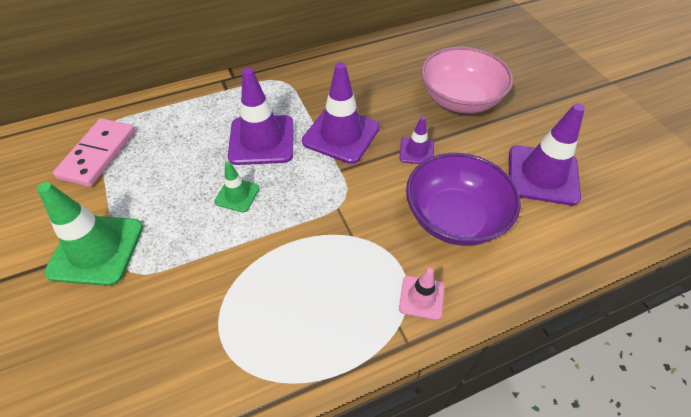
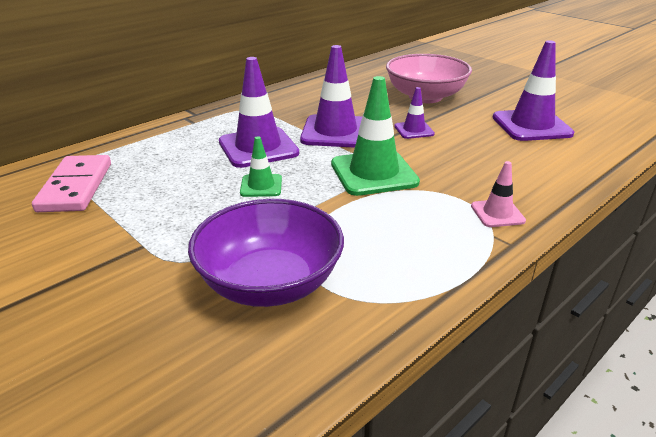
camera: 20 degrees left, 20 degrees down
green traffic cone [37,182,143,286] -> green traffic cone moved to [331,76,420,196]
purple bowl [406,153,521,246] -> purple bowl moved to [188,199,344,307]

